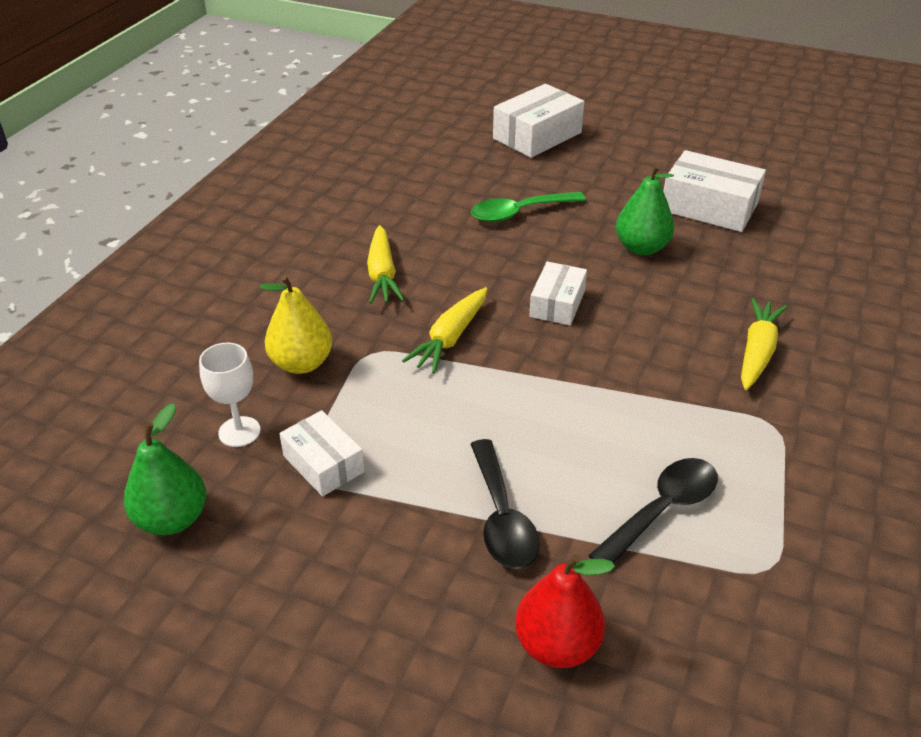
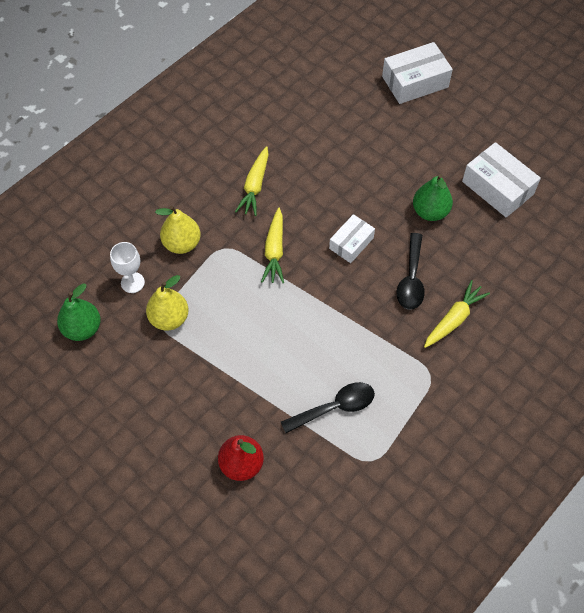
camera: 20 degrees right, 20 degrees up
white box [279,410,364,497] -> yellow pear [146,275,189,331]
yellow carrot [402,287,487,373] -> yellow carrot turned 45 degrees counterclockwise [261,208,284,283]
green spoon [471,192,586,222] -> none
black spoon [471,439,540,569] -> black spoon moved to [397,233,425,310]

